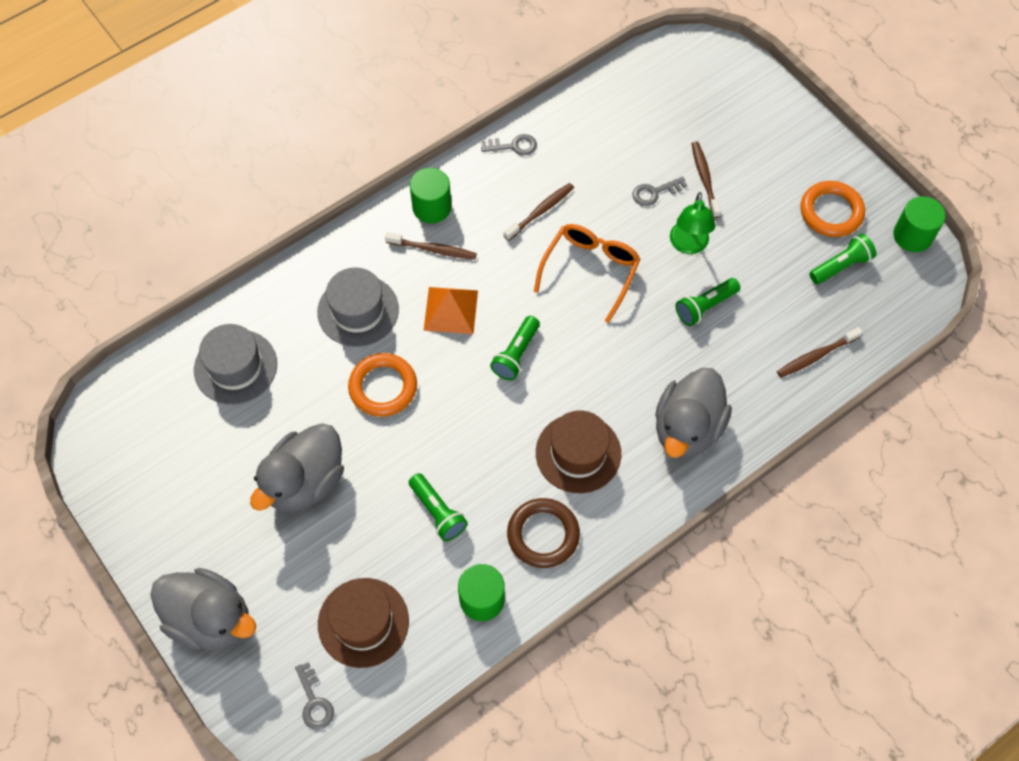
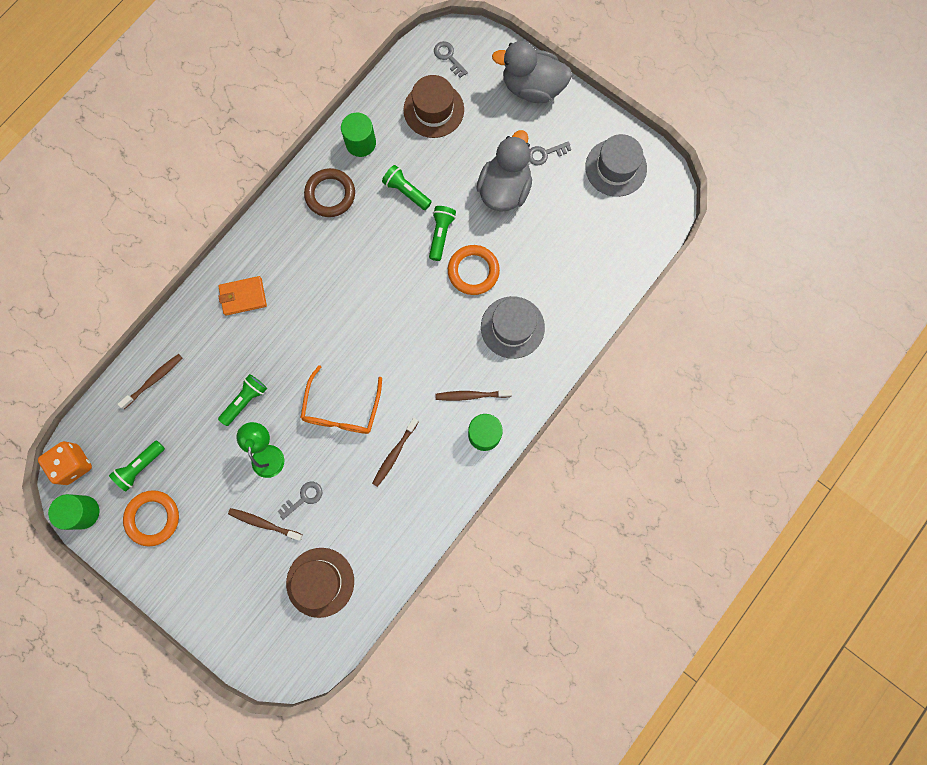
camera: 165 degrees right, 15 degrees up
grey hat [194,324,277,405] -> grey hat moved to [585,134,647,197]
orange pyramid [424,287,478,334] -> none
grey key [481,134,537,156] -> grey key moved to [529,141,571,165]
green flashlight [490,316,540,380] -> green flashlight moved to [429,206,456,261]
brown hat [536,411,621,493] -> brown hat moved to [286,548,354,618]
grey duck [655,368,732,458] -> orange wallet [218,276,267,316]
brown toothbrush [691,141,721,218] -> brown toothbrush turned 135 degrees clockwise [228,508,303,541]
none -> orange dice [38,441,92,485]

